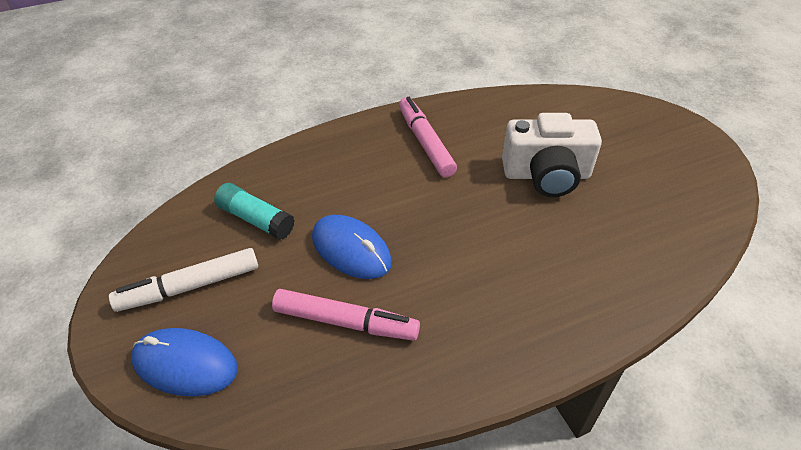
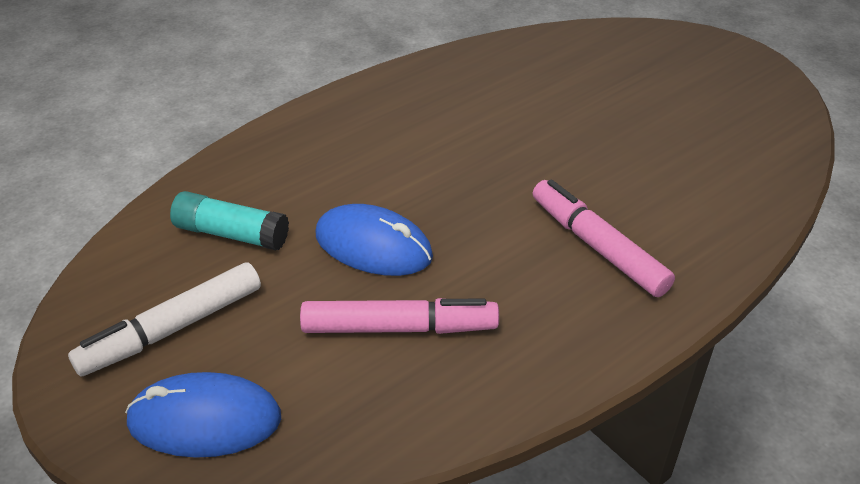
camera: 15 degrees left, 5 degrees down
pink marker [399,97,457,177] -> pink marker moved to [533,179,675,297]
white camera [502,113,602,197] -> none

